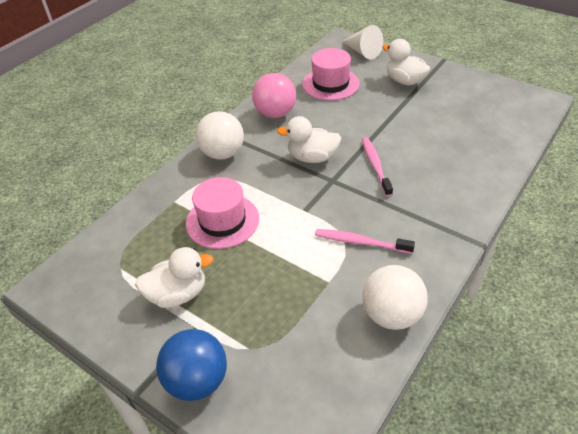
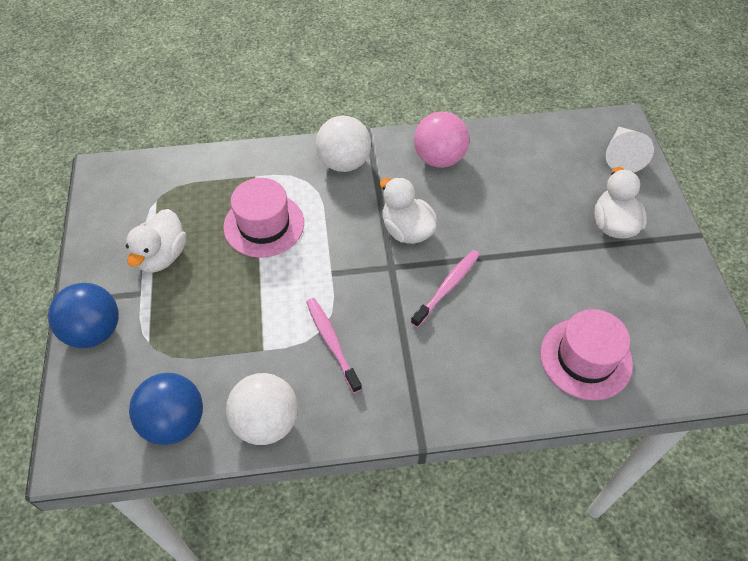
camera: 45 degrees right, 10 degrees up
white duck [135,247,214,308] -> white duck turned 75 degrees clockwise [126,209,186,273]
pink hat [302,48,360,101] -> pink hat moved to [540,309,633,400]
none -> blue ball [129,373,203,445]

